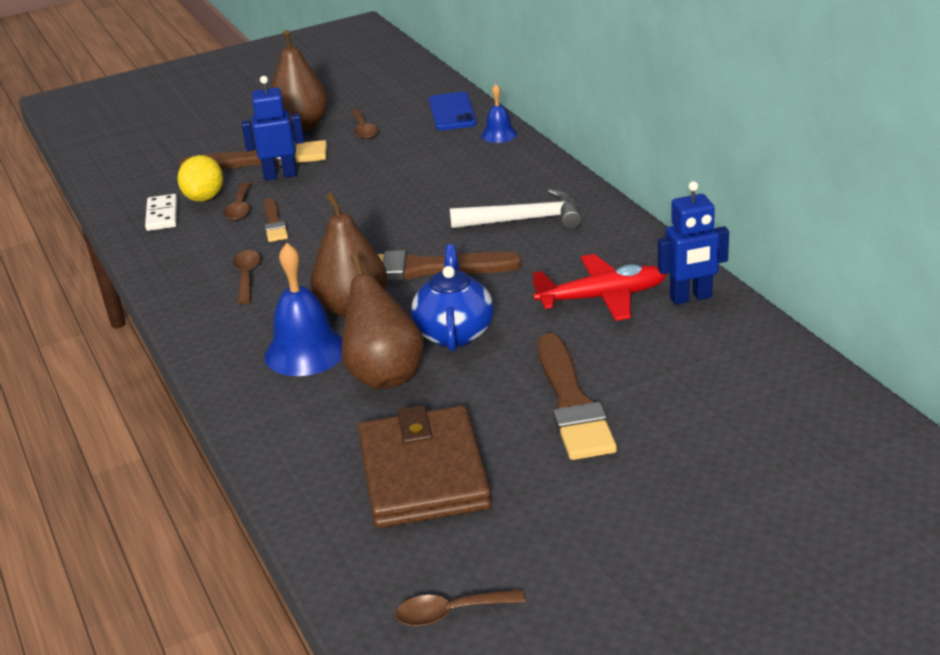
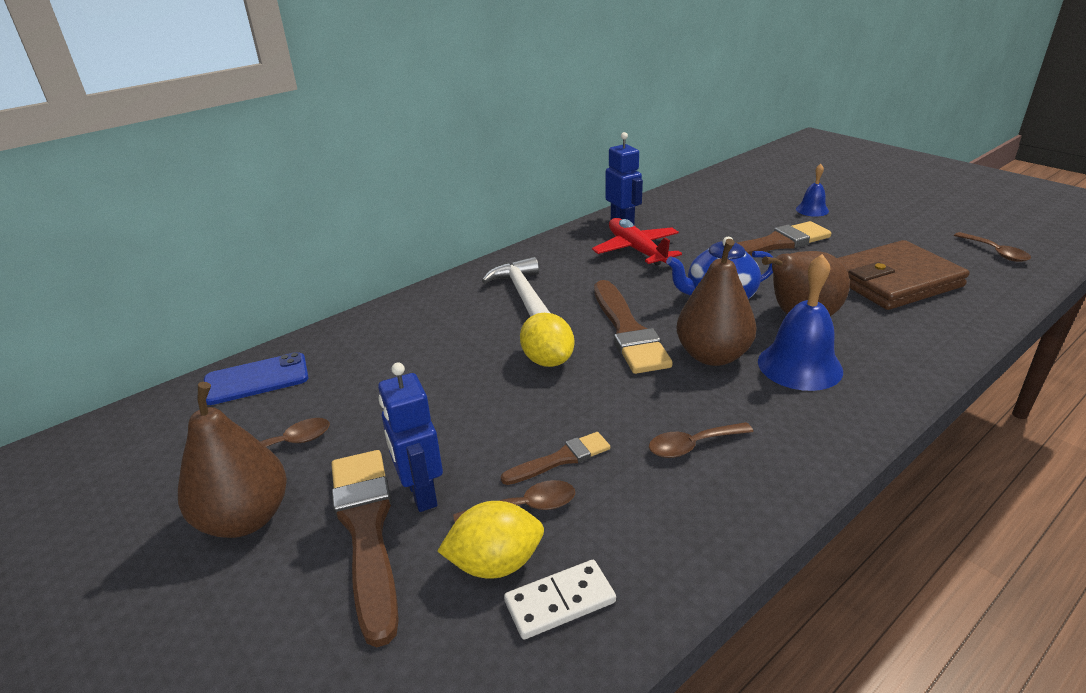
camera: 105 degrees left, 0 degrees up
blue bell [481,84,517,143] -> blue bell moved to [796,164,829,217]
none -> yellow lemon [520,313,574,367]

